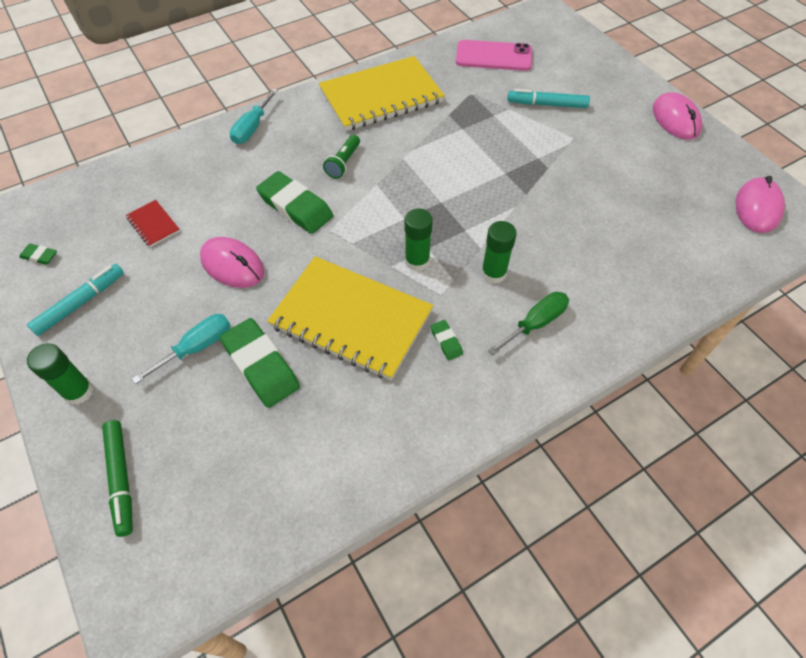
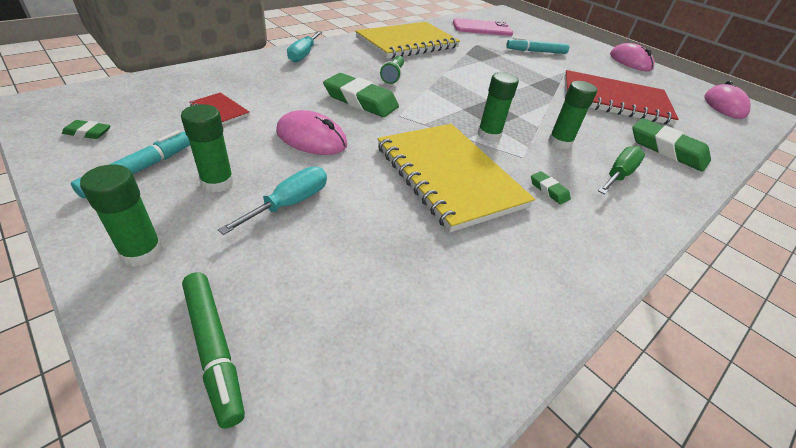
camera: 15 degrees left, 15 degrees down
green eraser [220,318,300,408] -> green eraser moved to [632,118,711,172]
yellow notebook [267,256,433,380] -> yellow notebook turned 45 degrees clockwise [377,124,535,232]
none -> green glue stick [181,104,234,193]
none -> red notebook [564,70,679,125]

